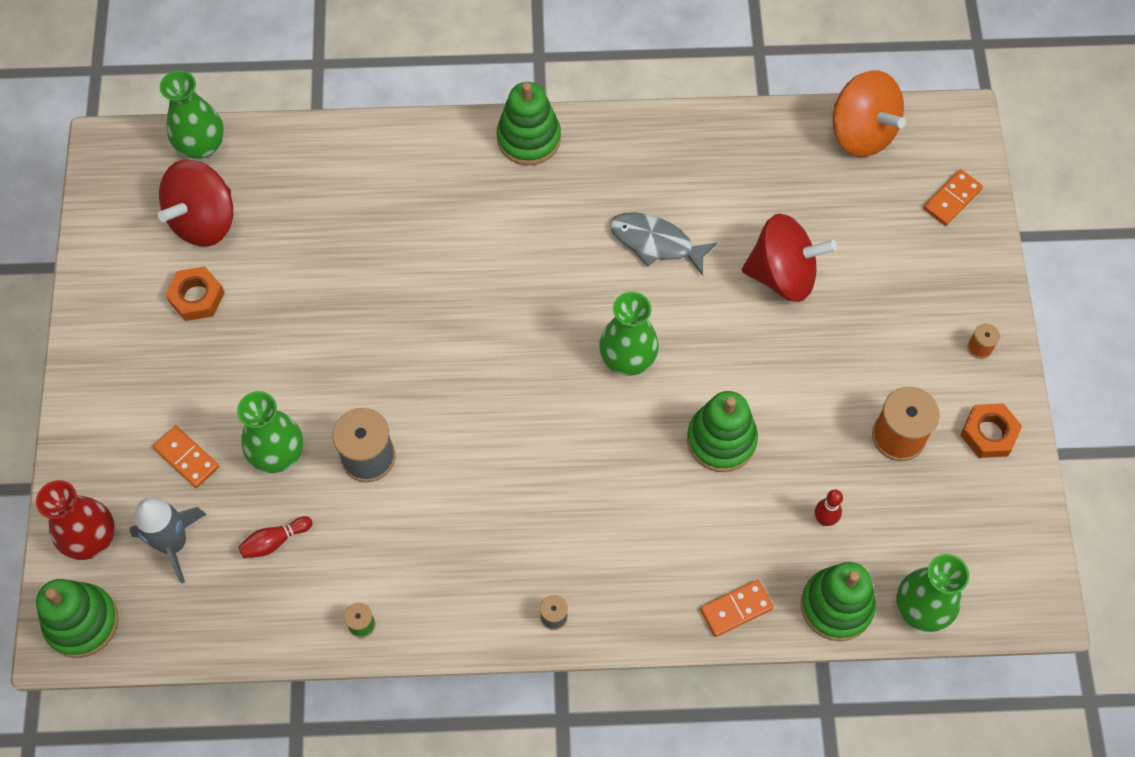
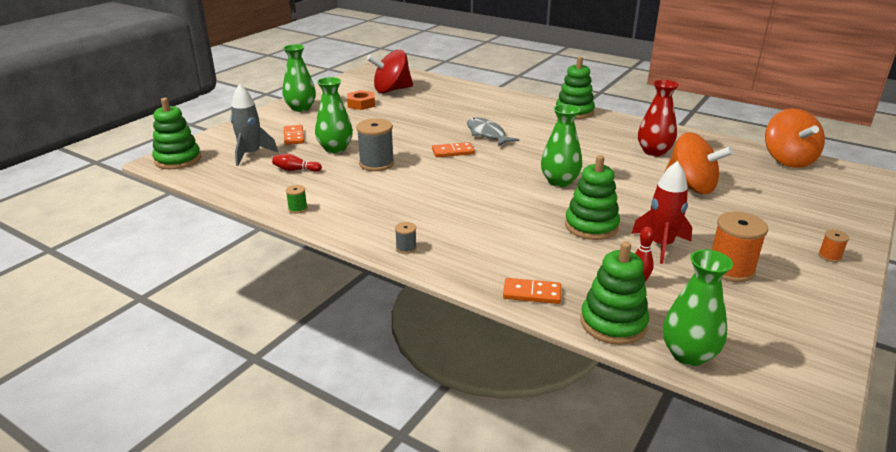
camera: 35 degrees right, 35 degrees down
red vase [36,480,115,560] -> red vase moved to [638,80,679,156]
green vase [160,70,224,159] -> green vase moved to [282,44,316,112]
grey fish [610,212,717,276] -> grey fish moved to [467,118,519,147]
red spinning top [742,213,837,302] -> orange spinning top [663,132,733,194]
orange domino [923,169,983,226] -> orange domino moved to [432,142,475,157]
orange nut [960,403,1022,458] -> none
none -> red rocket [631,161,692,264]

